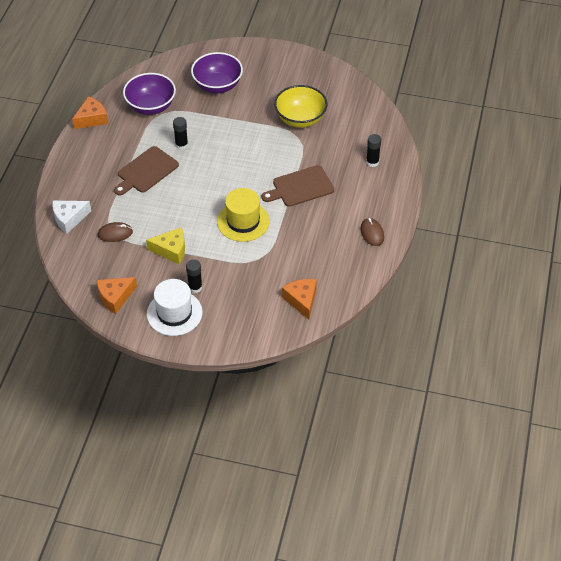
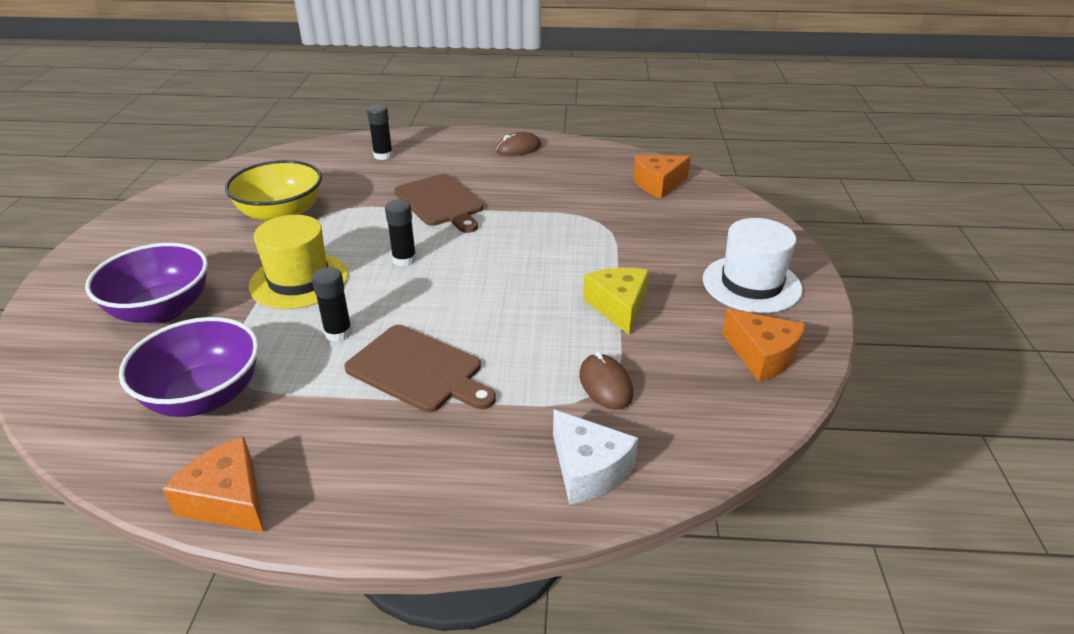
camera: 100 degrees left, 15 degrees down
black glue stick [186,259,202,293] -> black glue stick moved to [385,199,417,266]
yellow hat [217,188,270,242] -> yellow hat moved to [249,215,348,309]

